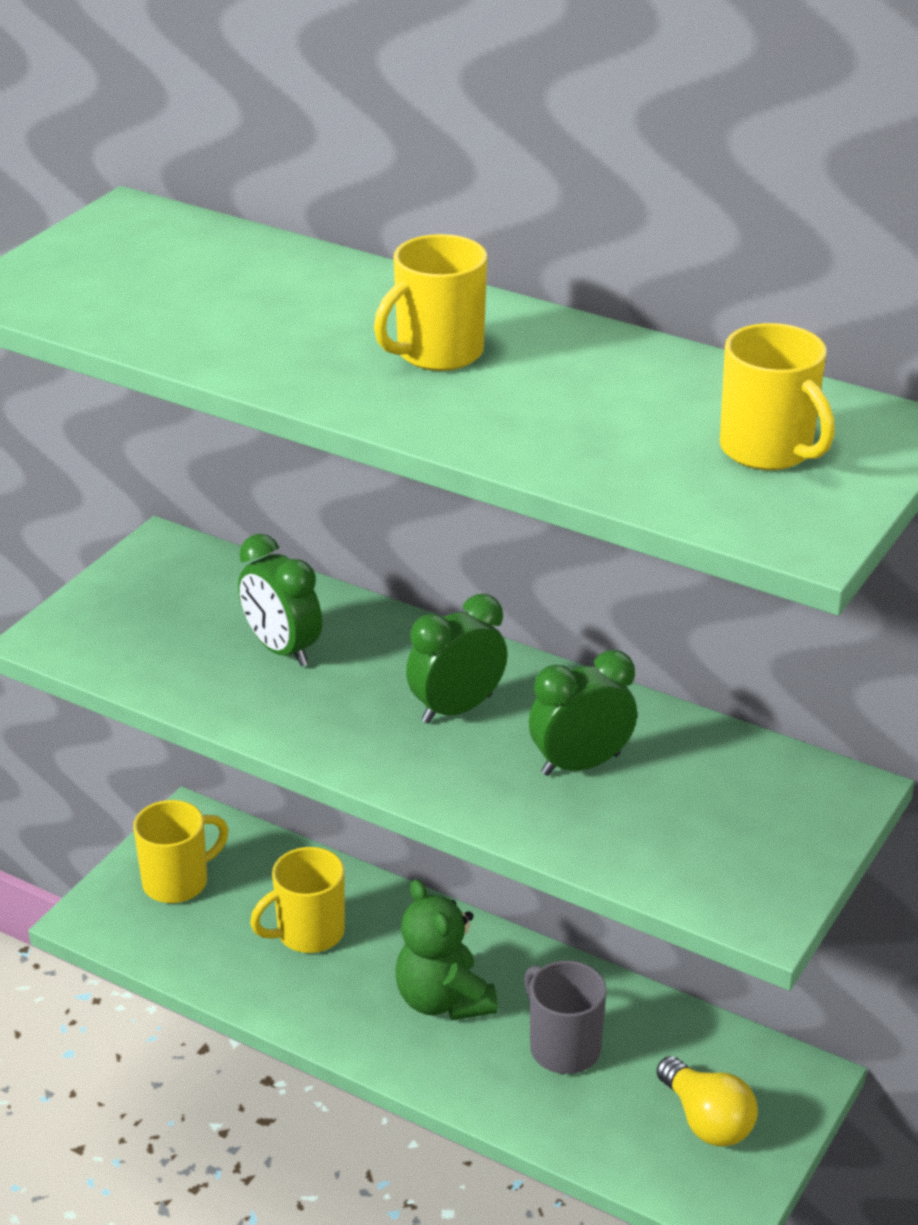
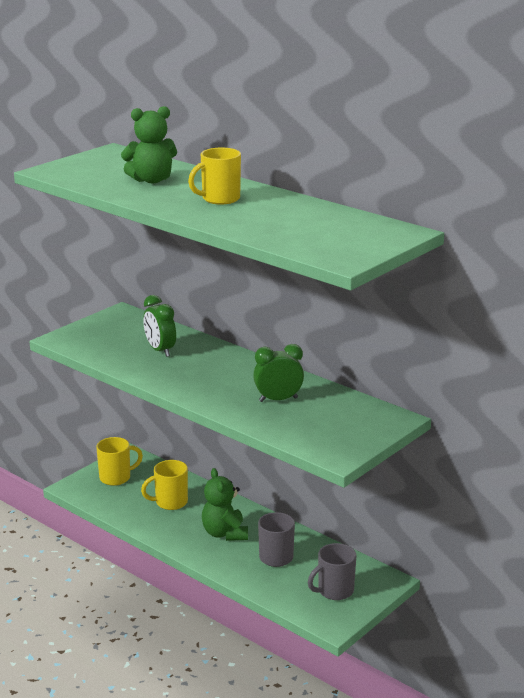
camera: 10 degrees right, 10 degrees down
green clock [406,594,508,724] -> none
yellow light bulb [657,1056,758,1147] -> grey mug [308,543,356,600]
yellow mug [720,323,835,470] -> none
none -> green teddy bear [121,106,177,183]

